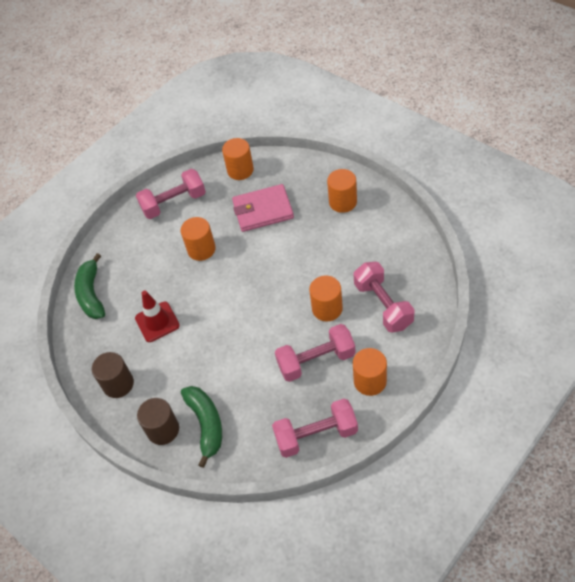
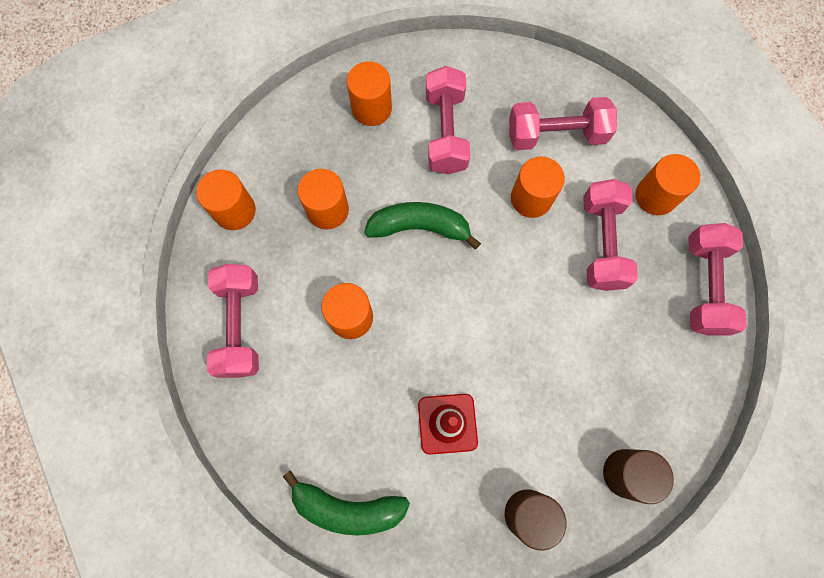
camera: 75 degrees left, 20 degrees up
green banana [181,386,222,468] -> green banana moved to [364,202,481,249]
pink wallet [232,184,294,232] -> orange cylinder [298,169,349,230]
none -> pink dumbbell [426,66,470,174]

